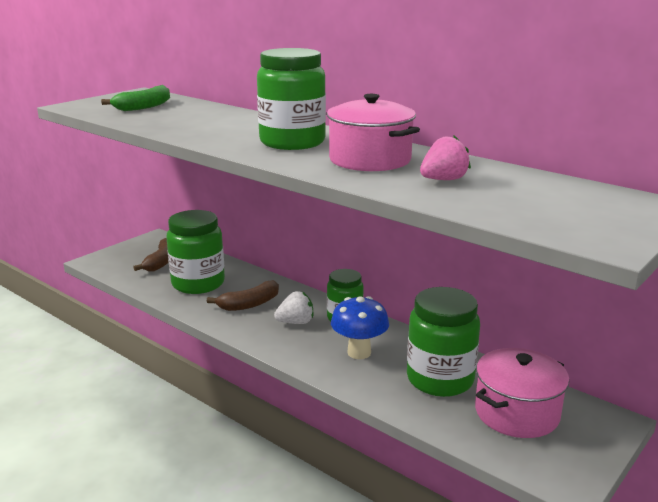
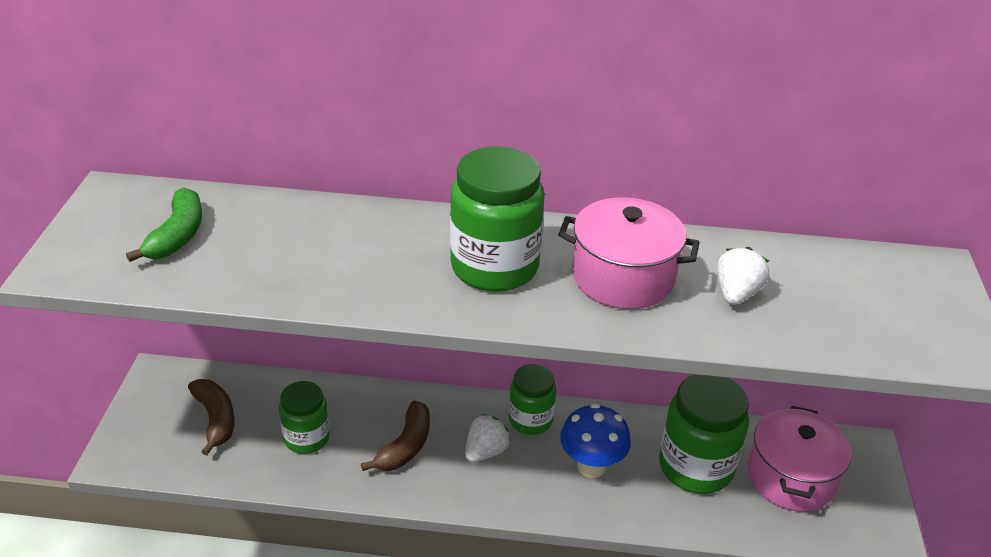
camera: 35 degrees left, 15 degrees up
green jar [166,210,225,294] -> green jar [279,381,330,454], size x0.62
pink strawberry [420,135,471,180] -> white strawberry [717,247,769,305]

